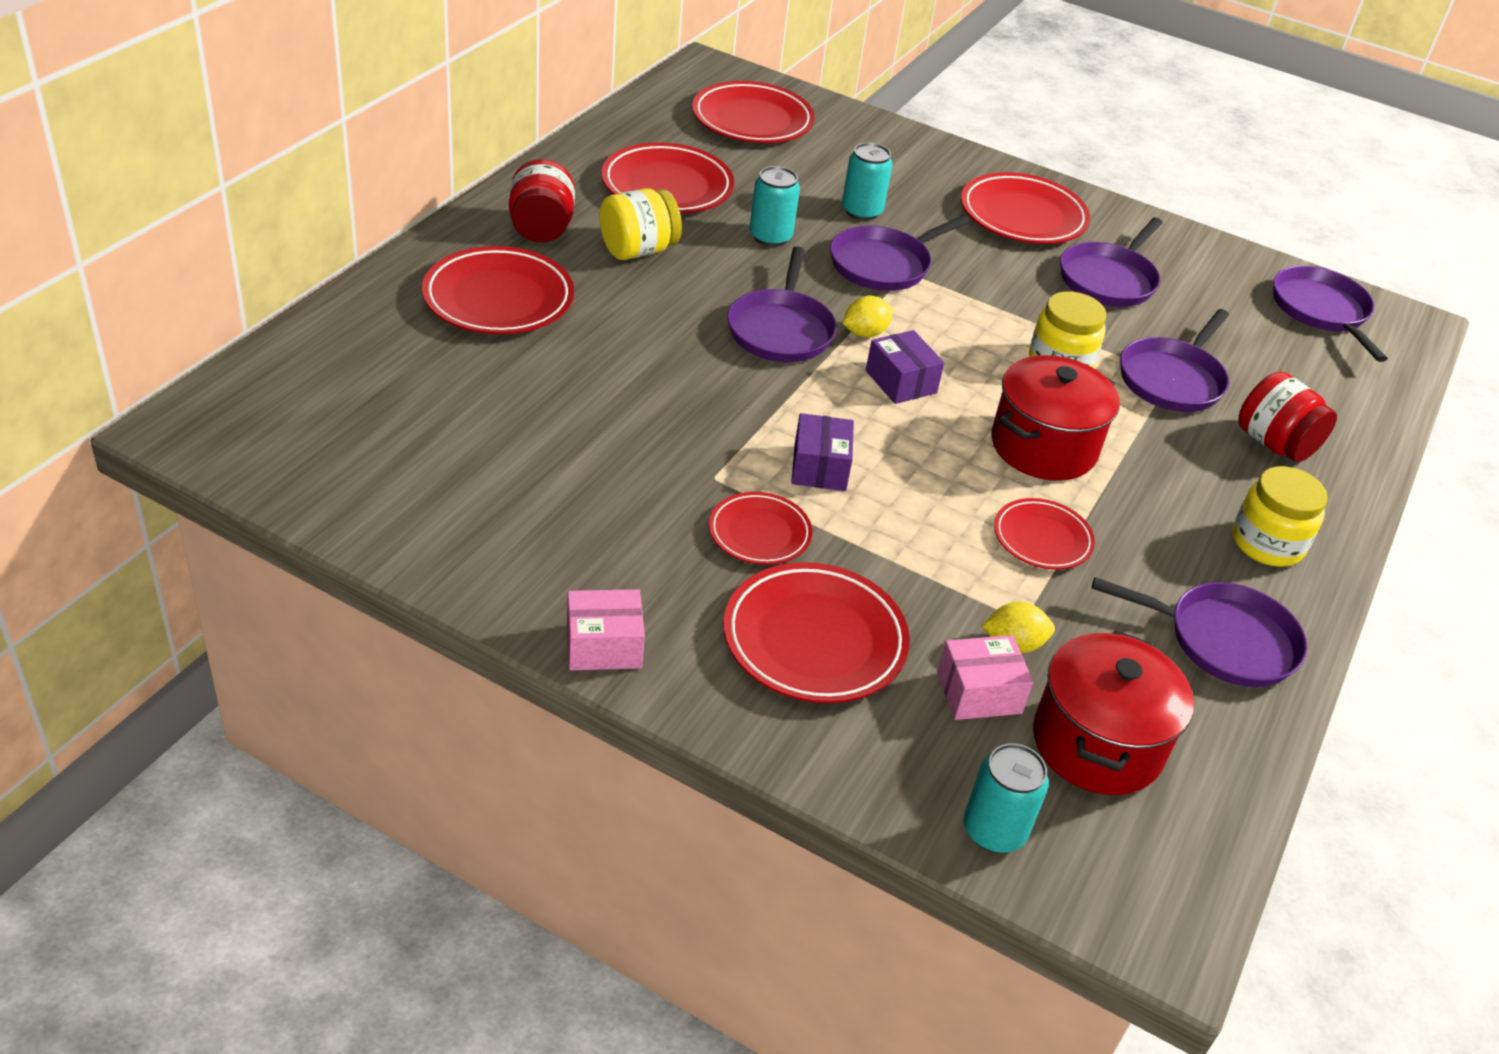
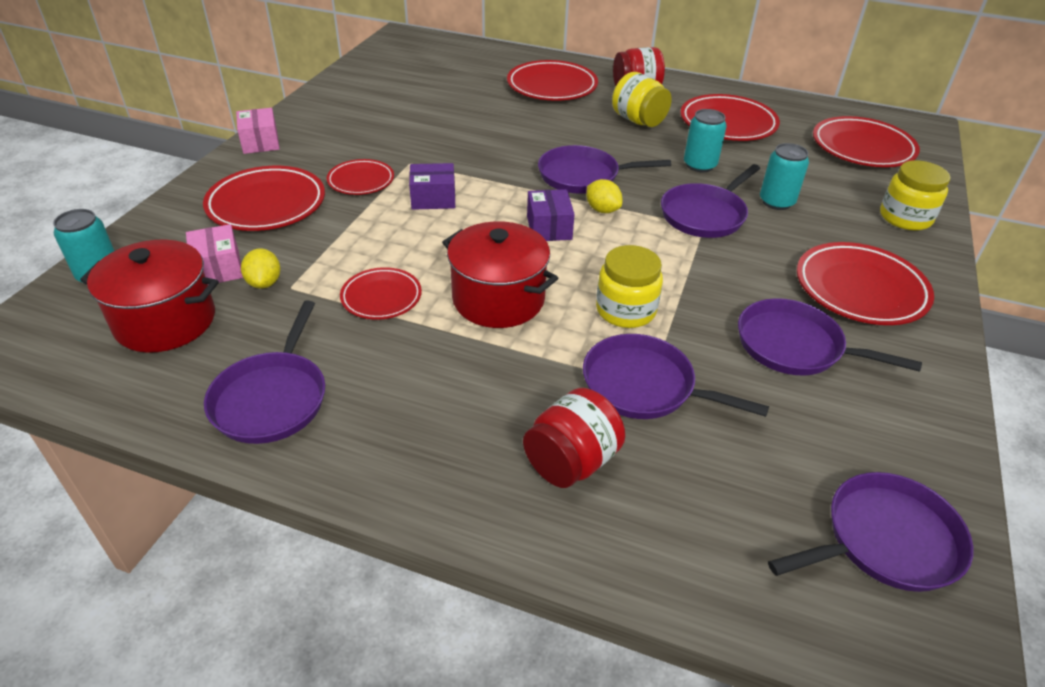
camera: 85 degrees right, 0 degrees up
purple pan [830,215,970,291] -> purple pan turned 90 degrees counterclockwise [661,164,760,238]
purple box [866,330,944,404] -> purple box turned 60 degrees counterclockwise [527,189,575,241]
yellow jar [1233,466,1328,567] -> yellow jar moved to [880,160,950,231]

